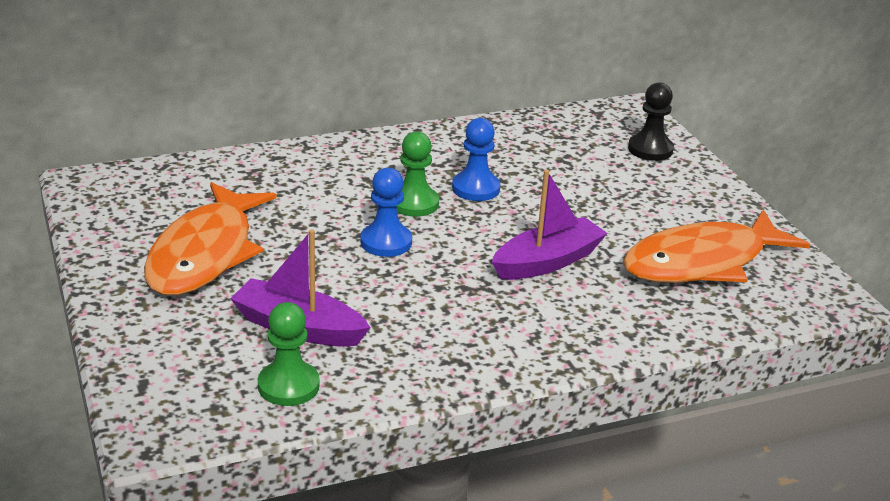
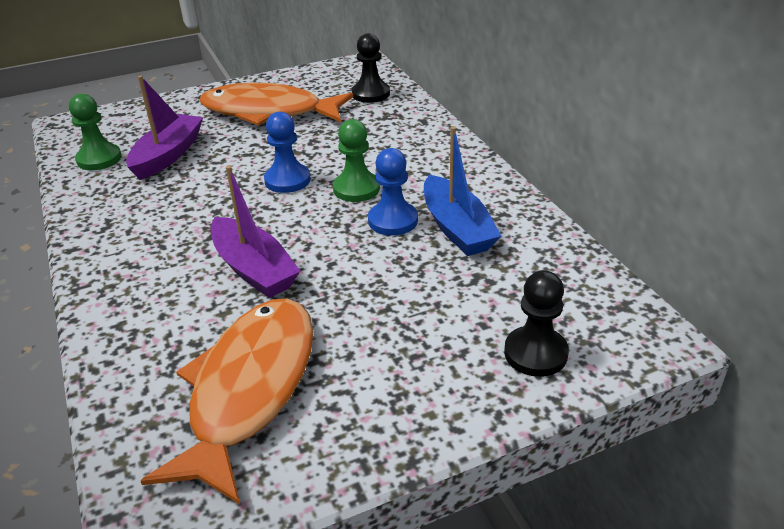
camera: 90 degrees right, 5 degrees up
orange fish [623,210,810,283] -> orange fish turned 45 degrees clockwise [141,299,313,504]
none -> black pawn [352,33,390,103]
none -> blue boat [424,126,501,256]

